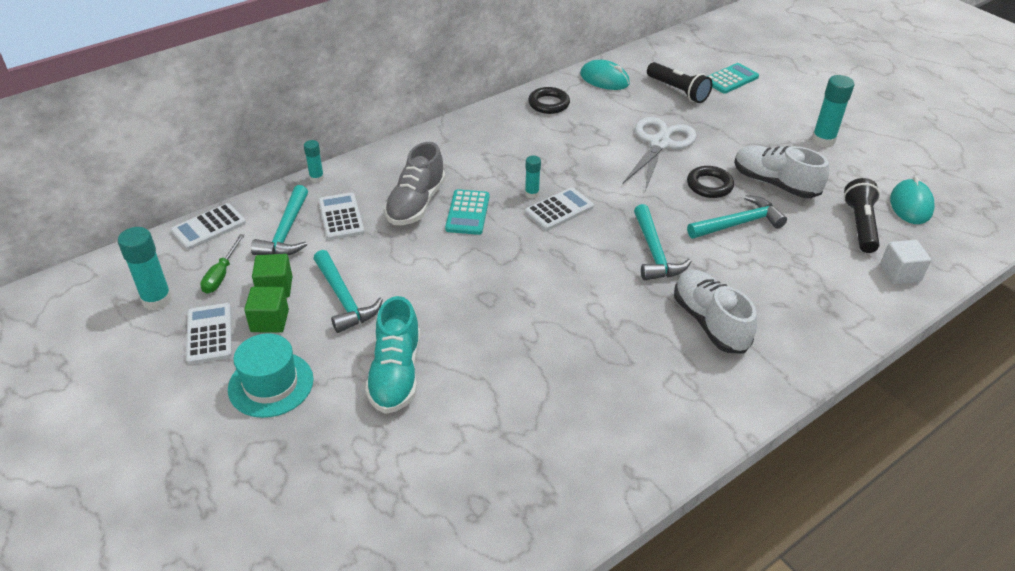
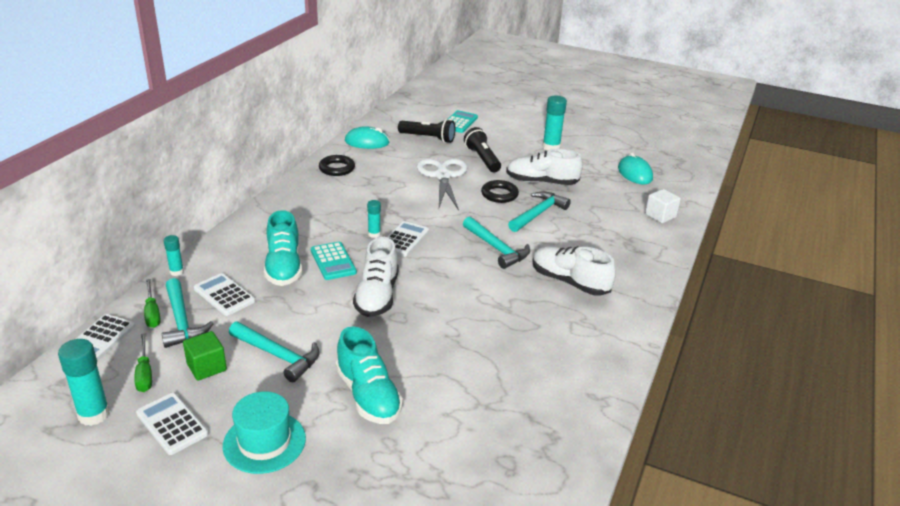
camera: 30 degrees left, 10 degrees down
green cube [244,287,289,333] -> none
grey shoe [384,142,446,225] -> turquoise shoe [264,210,302,286]
black flashlight [844,178,880,253] -> black flashlight moved to [464,127,501,172]
none -> green screwdriver [144,279,161,328]
none -> white shoe [353,237,399,317]

